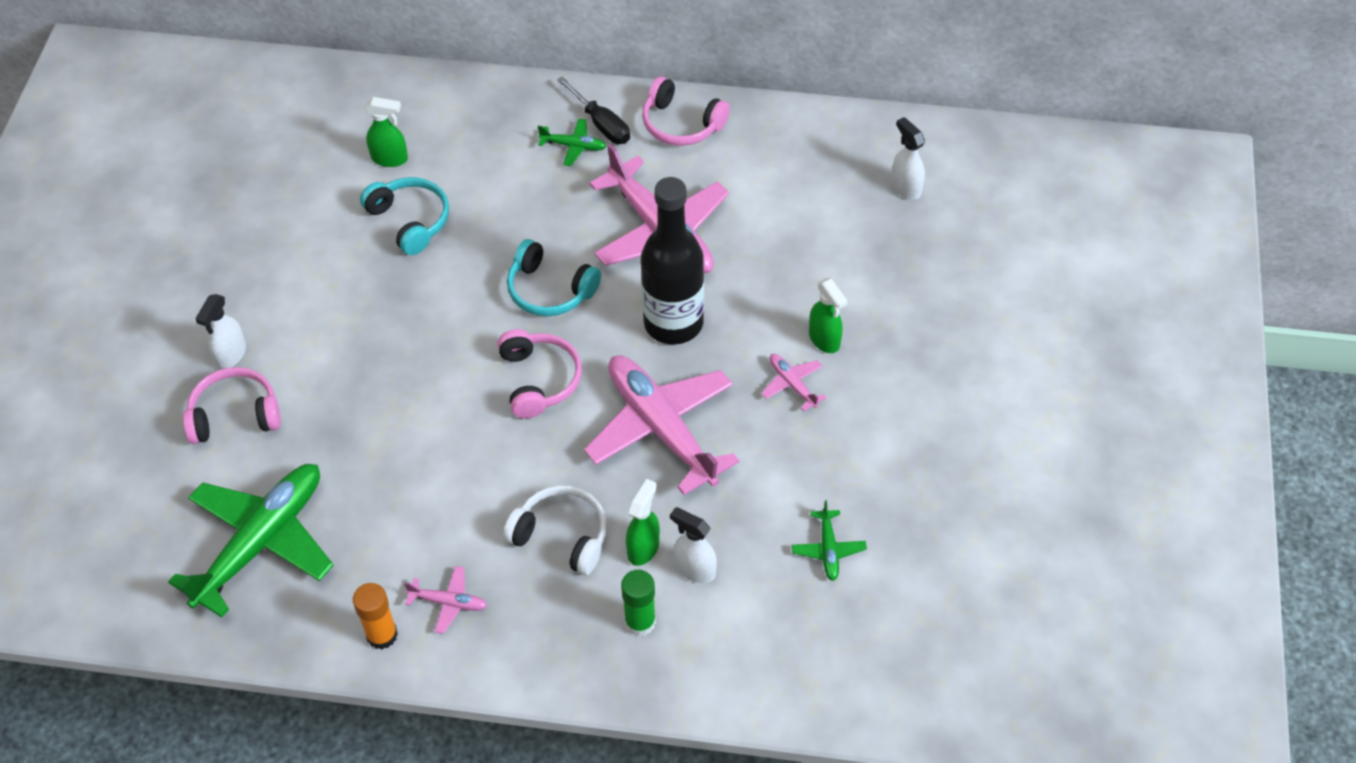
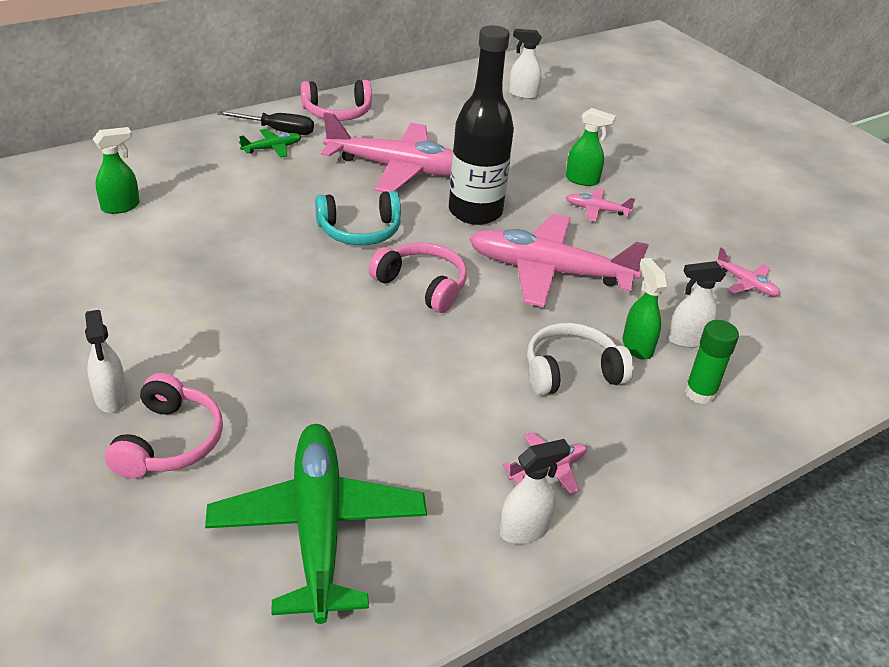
camera: 45 degrees left, 15 degrees down
pink headphones [183,367,281,444] -> pink headphones turned 150 degrees clockwise [105,373,223,478]
orange glue stick [353,583,398,649] -> white spray bottle [499,439,571,544]
turquoise headphones [360,177,449,255] -> none
green plane [792,500,867,581] -> pink plane [716,248,780,296]

